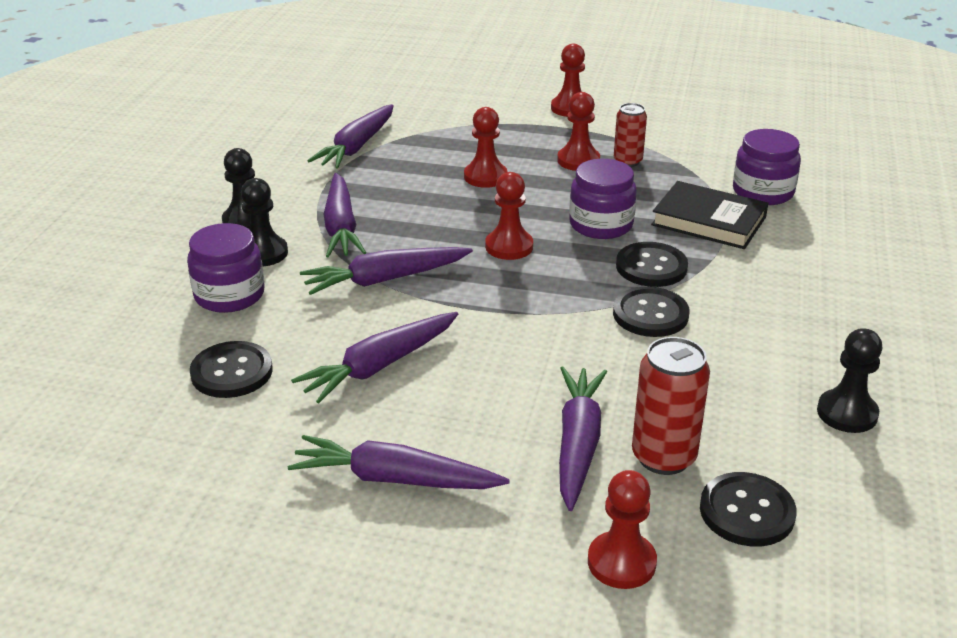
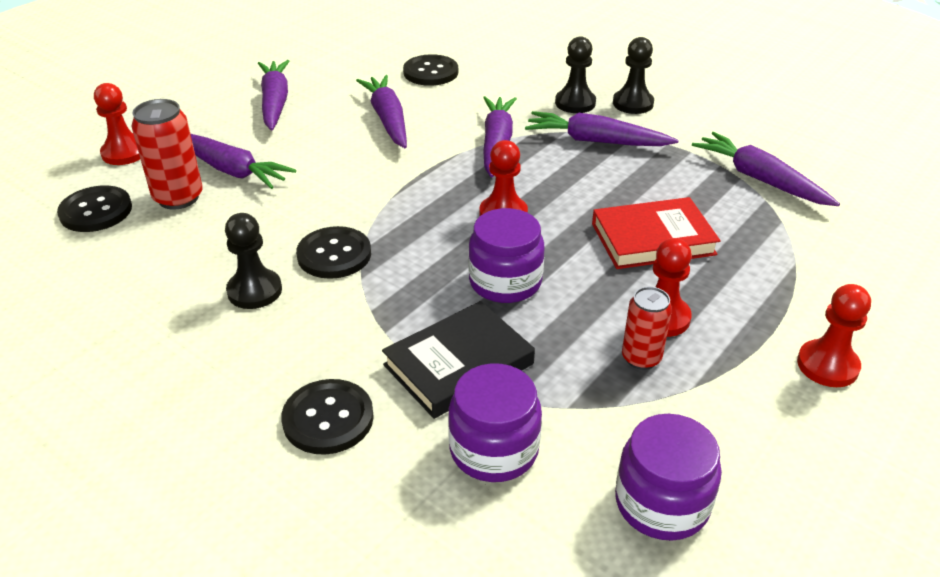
camera: 115 degrees right, 5 degrees up
purple jar [187,223,265,313] -> purple jar moved to [615,414,722,541]
purple carrot [288,435,510,489] -> purple carrot turned 45 degrees counterclockwise [258,60,289,131]
red pawn [464,107,507,188] -> red book [592,197,721,269]
black button [616,242,688,287] -> black button moved to [281,379,374,455]
black pawn [817,328,882,433] -> black pawn moved to [225,213,282,309]

